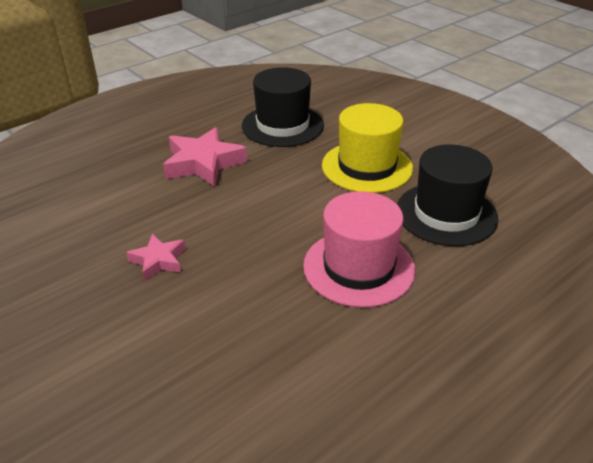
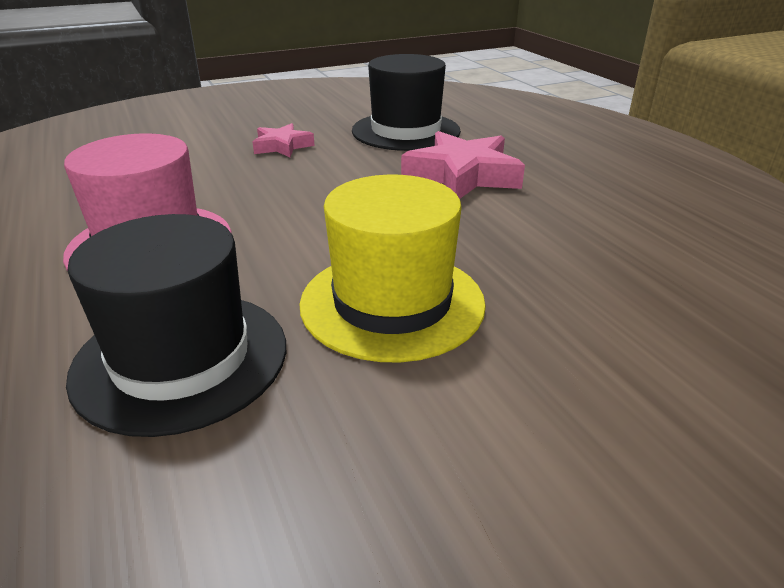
camera: 105 degrees right, 5 degrees down
black hat [242,67,324,147] -> black hat moved to [352,54,461,151]

